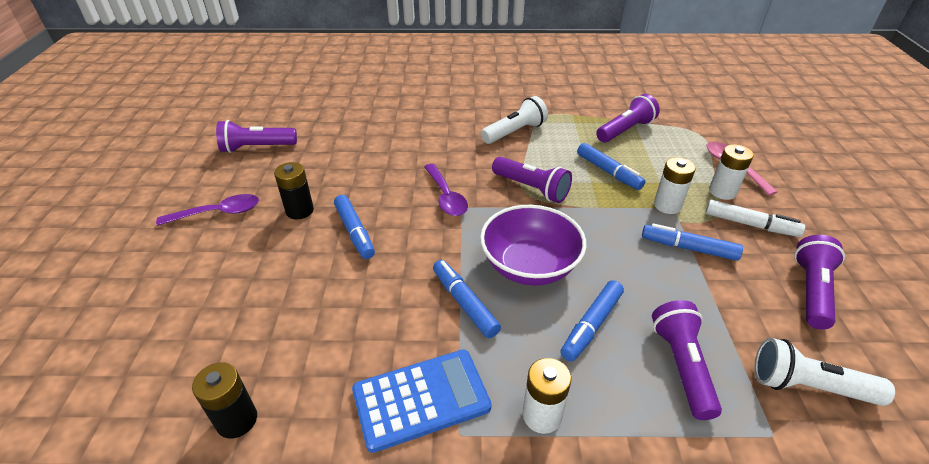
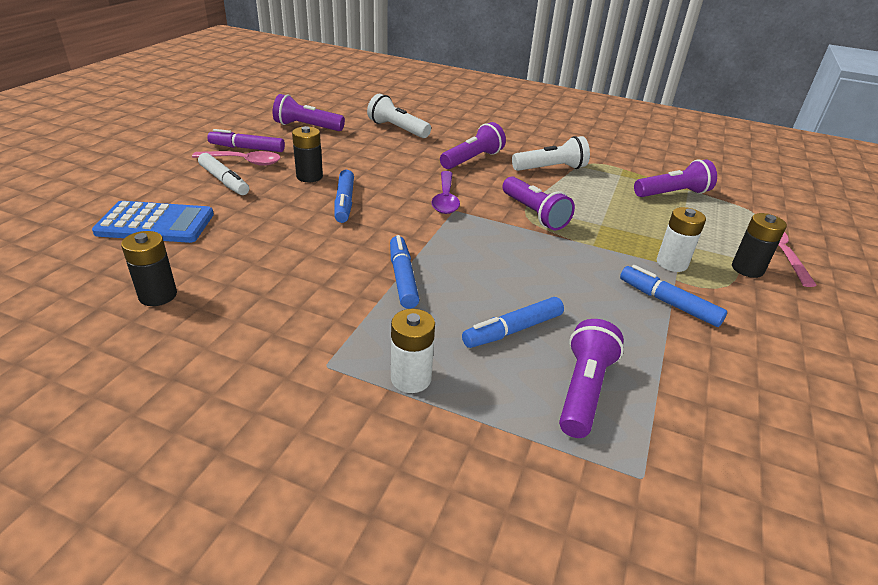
camera: 20 degrees right, 5 degrees down
purple spoon [156,194,259,226] -> pink spoon [192,151,281,166]
blue calculator [352,349,492,453] -> blue calculator moved to [92,201,214,243]
purple bowl [480,205,587,286] -> none
blue marker [577,143,646,190] -> none
white marker [706,200,805,237] -> white marker moved to [198,153,249,195]
white battery [709,144,754,200] -> black battery [732,213,787,278]
white flashlight [755,337,895,406] -> white flashlight moved to [367,94,431,138]
purple flashlight [794,235,845,330] -> purple flashlight moved to [440,122,506,169]
none -> purple marker [207,129,285,152]

